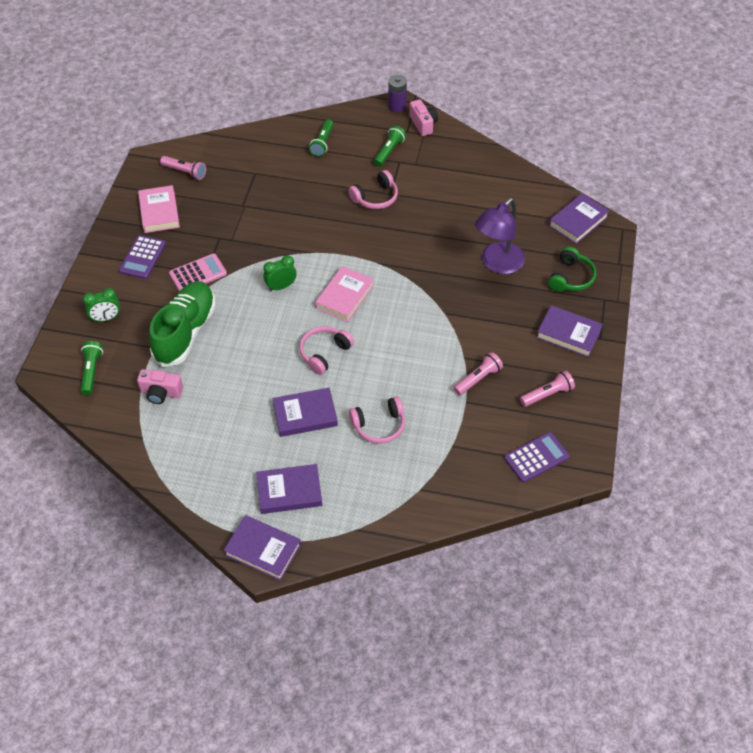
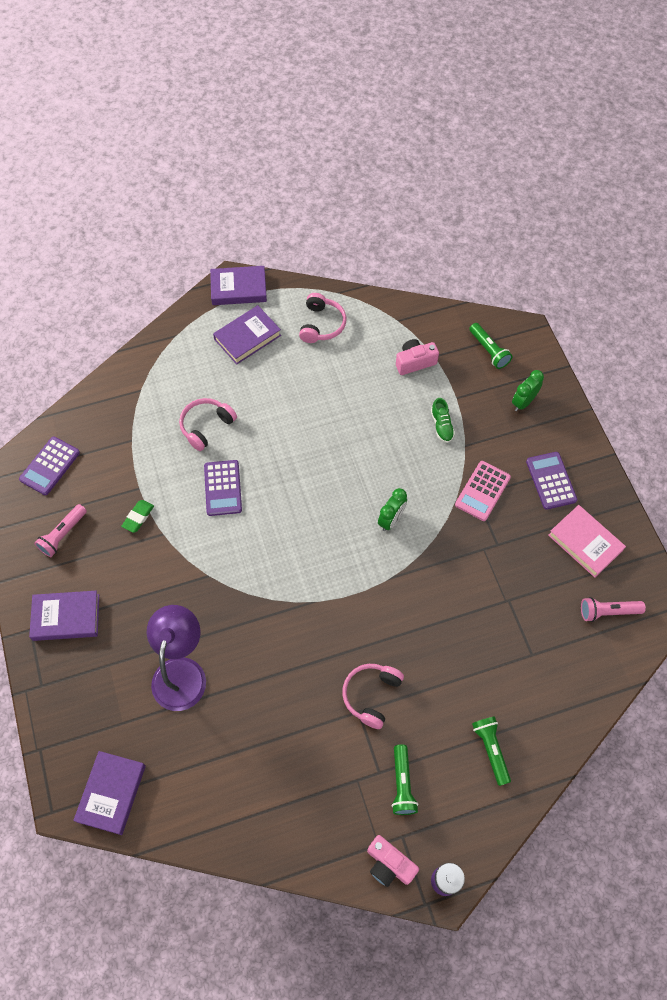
camera: 150 degrees right, 10 degrees up
green shoe [149,281,216,367] -> green shoe [431,398,455,443], size x0.41
purple book [272,388,338,437] -> none
pink headphones [299,326,354,375] -> pink headphones moved to [299,293,346,343]
pink book [315,266,374,322] -> none
pink flashlight [453,352,503,395] -> green eraser [121,500,154,533]
green headphones [548,247,596,292] -> none
none -> purple calculator [204,460,242,516]

